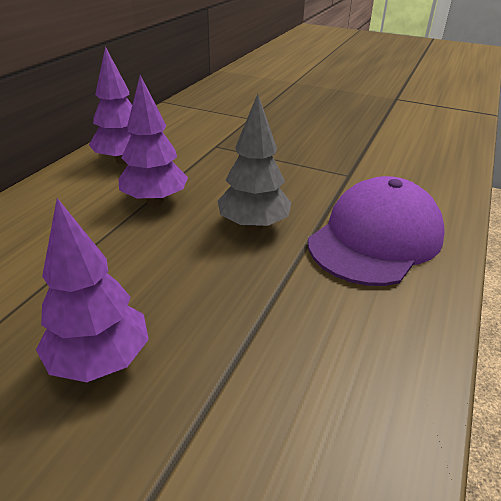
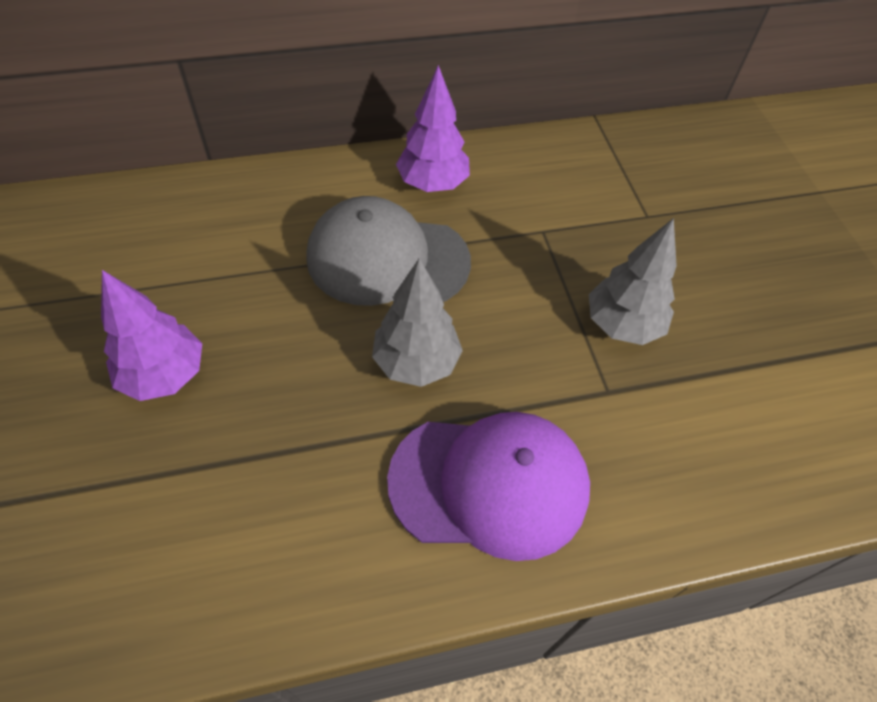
camera: 50 degrees right, 20 degrees up
purple tree [119,75,188,206] -> grey cap [306,196,471,306]
none -> grey tree [589,218,677,345]

